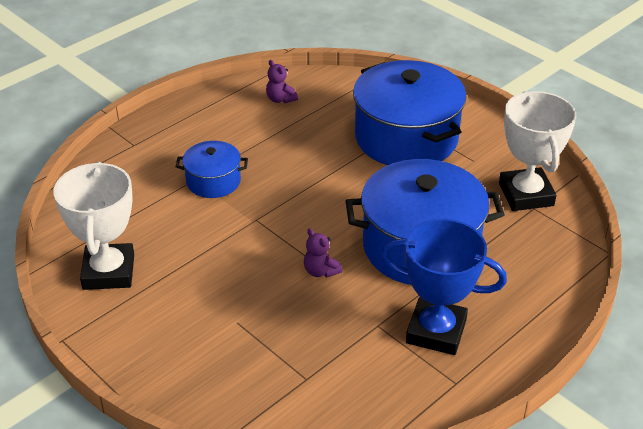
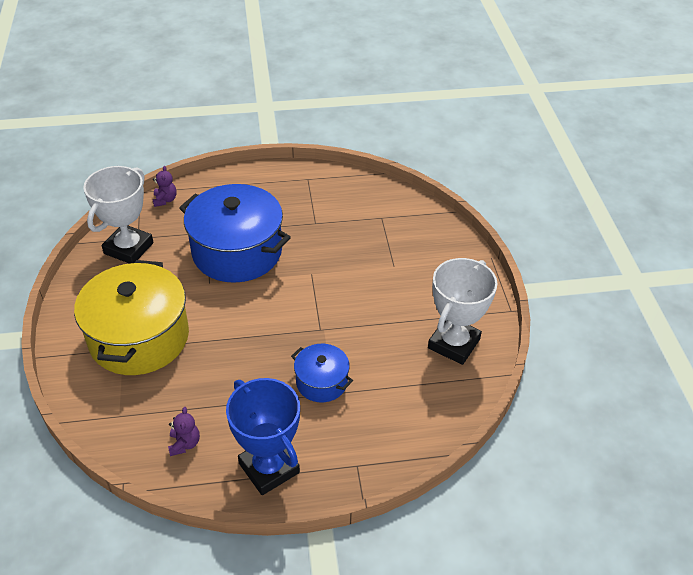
camera: 145 degrees left, 5 degrees up
purple teddy bear [304,228,342,278] -> purple teddy bear moved to [153,166,177,207]
blue pot [353,60,466,165] -> yellow pot [74,260,189,375]
blue trophy [382,219,507,355] -> blue trophy moved to [226,378,300,495]

